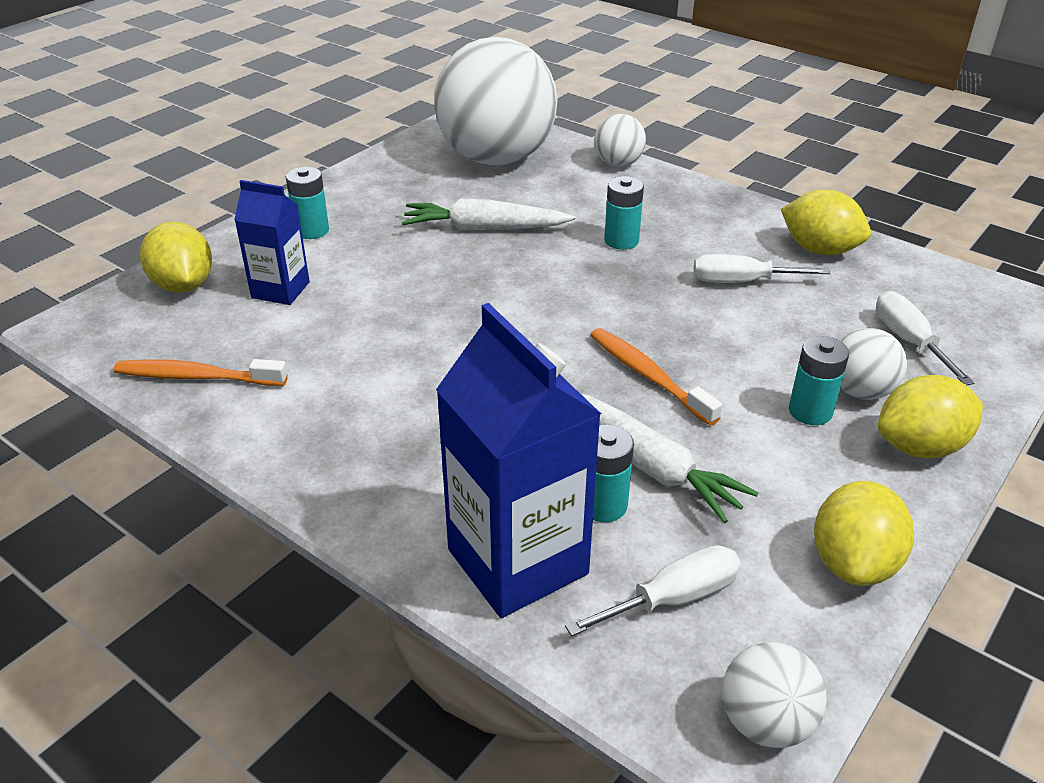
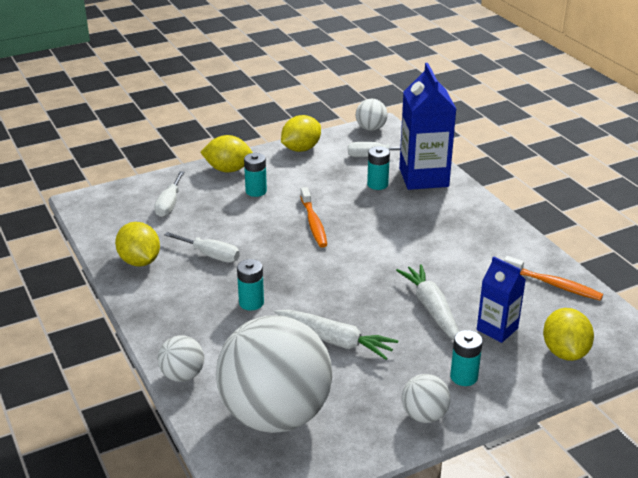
camera: 155 degrees left, 5 degrees down
white carrot [581,394,759,523] -> white carrot moved to [396,264,459,340]
white ball [841,328,907,400] -> white ball moved to [402,374,450,423]

